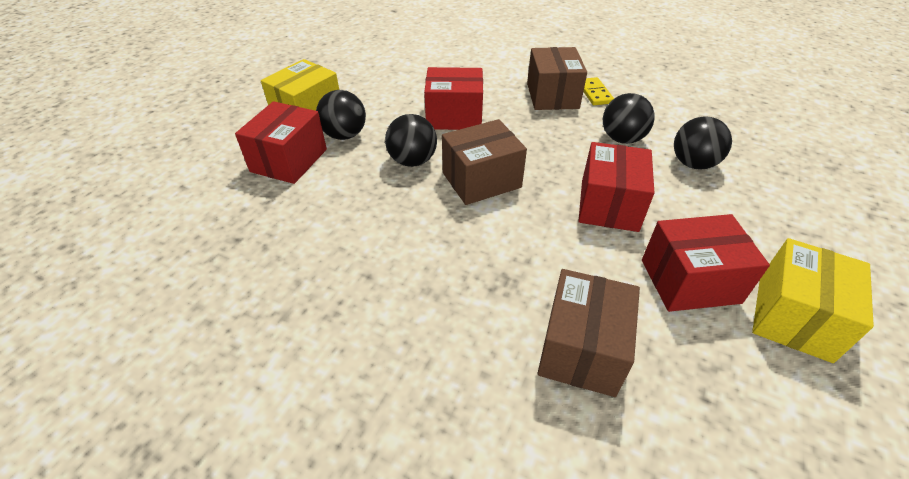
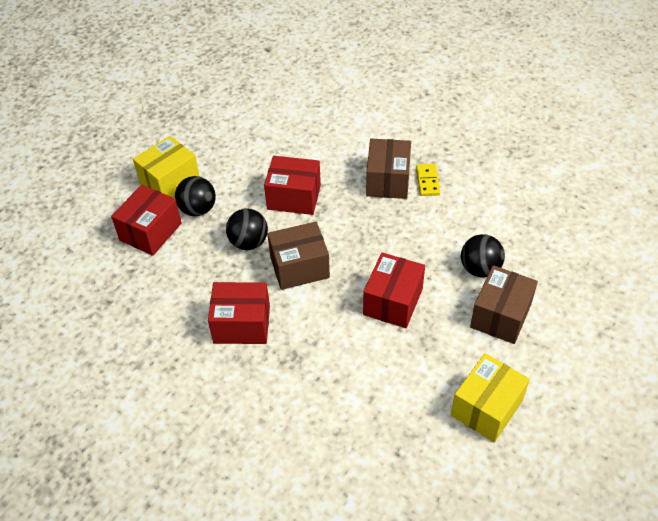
camera: 10 degrees right, 5 degrees up
brown box [537,269,640,397] -> brown box moved to [470,265,538,344]
black ball [603,93,655,144] -> none
red box [642,214,770,312] -> red box moved to [208,282,270,344]

